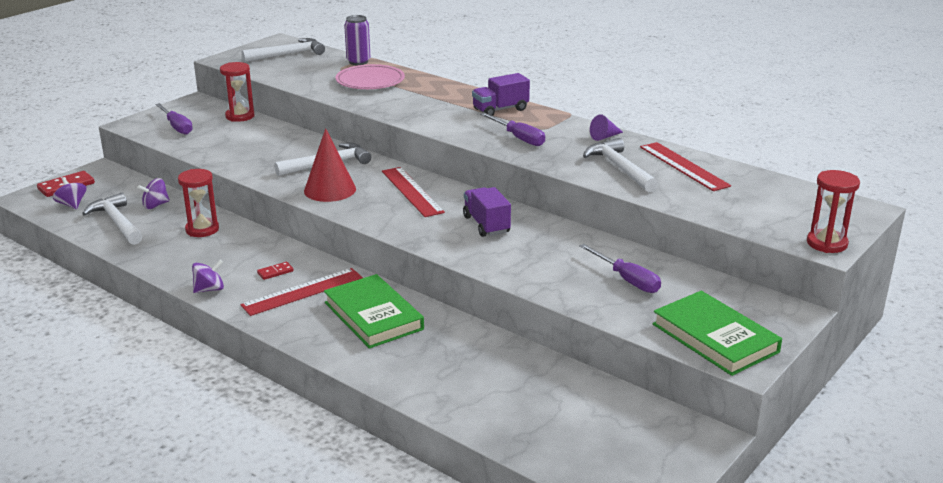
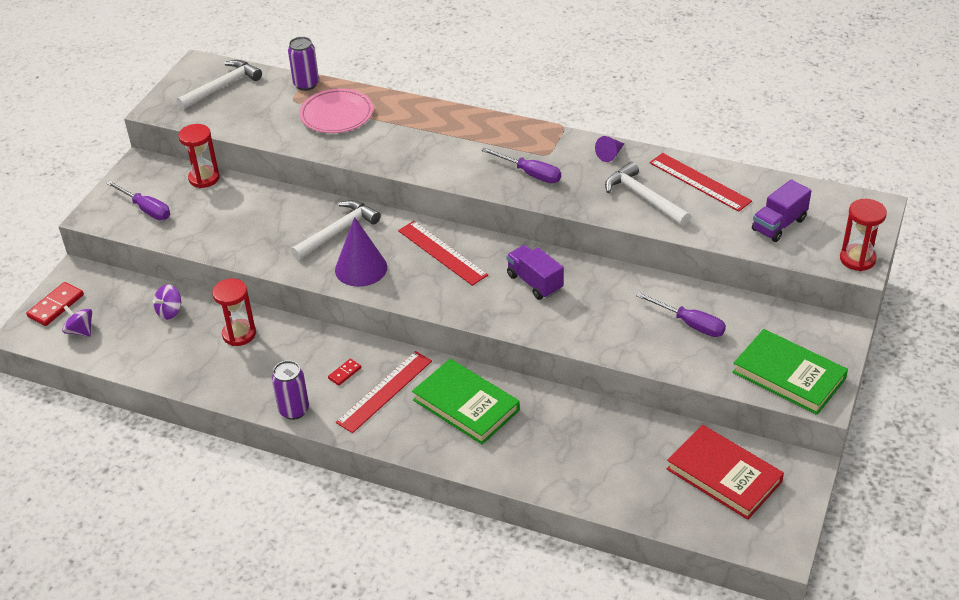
camera: 15 degrees left, 15 degrees up
white hammer [82,193,142,245] -> none
purple spinning top [192,260,224,293] -> purple can [272,361,309,420]
red cone [304,128,356,202] -> purple cone [335,217,387,287]
purple truck [472,73,530,116] -> purple truck moved to [752,179,811,242]
none -> red book [666,425,784,520]

